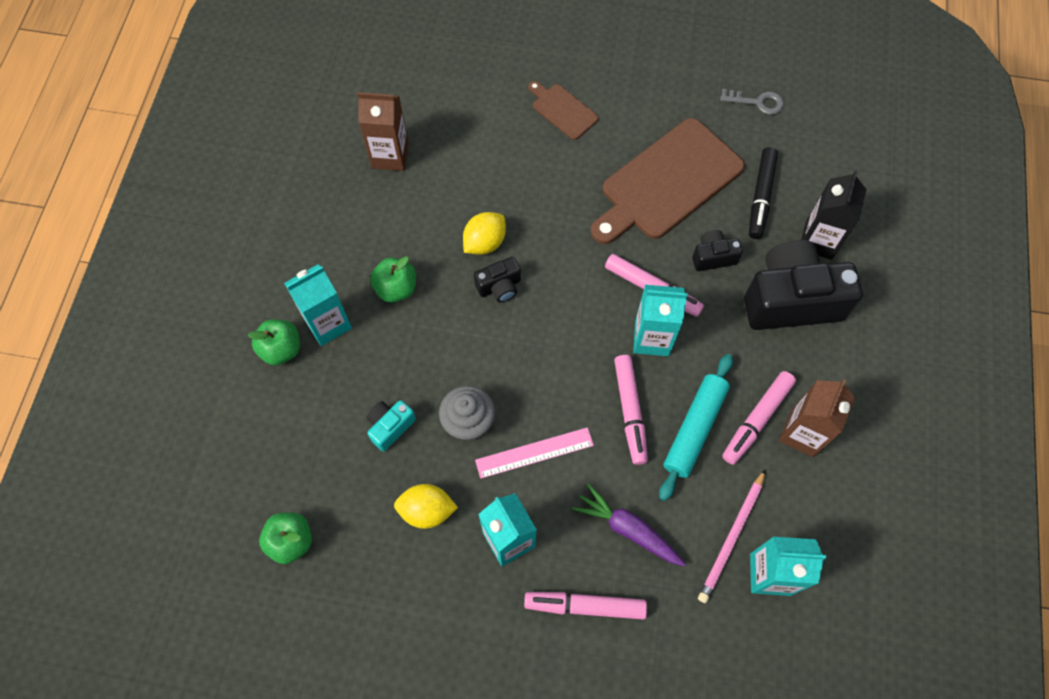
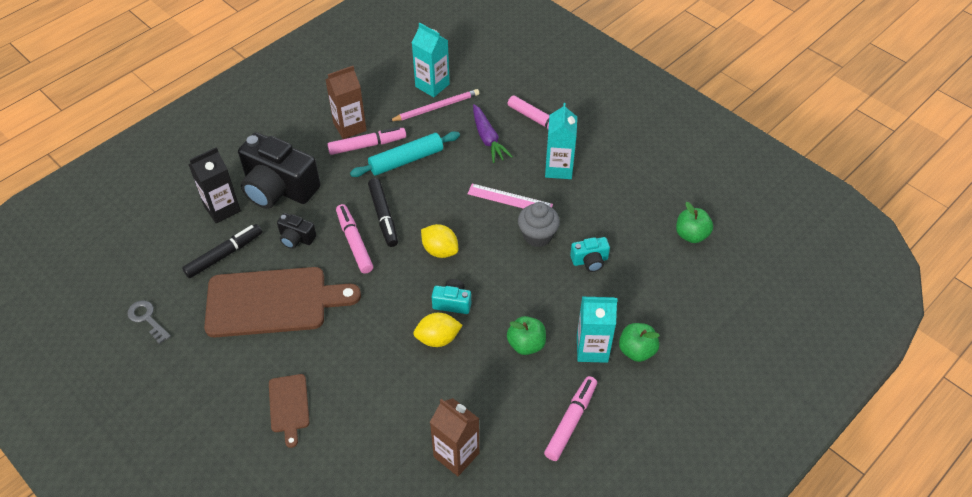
camera: 145 degrees left, 15 degrees down
yellow lemon [394,484,458,529] -> yellow lemon moved to [421,224,458,258]
black camera [474,257,521,302] -> turquoise camera [431,279,471,314]
pink marker [614,355,648,465] -> pink marker moved to [544,376,597,461]
turquoise carton [633,285,688,356] -> black marker [368,178,398,247]

